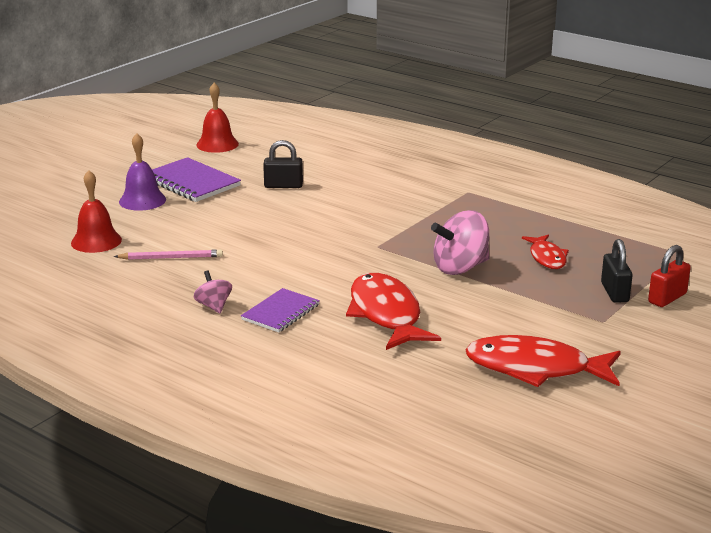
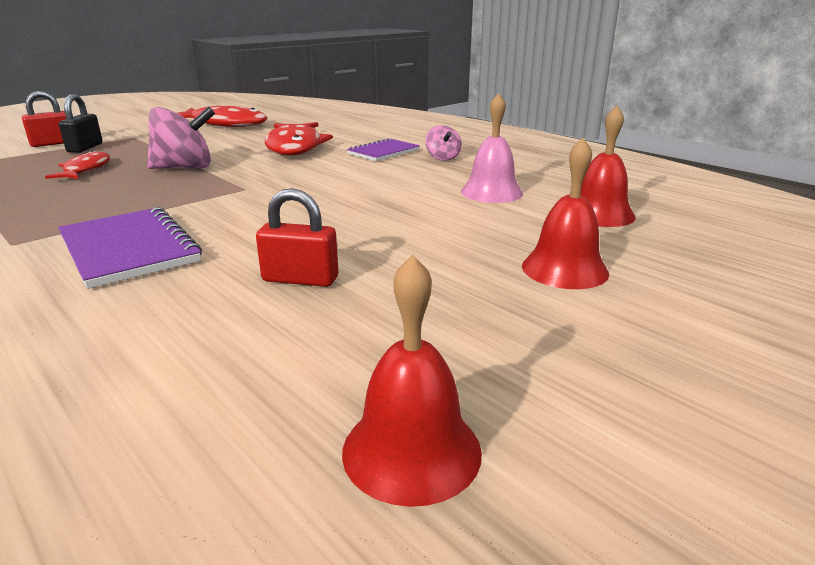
camera: 170 degrees left, 0 degrees up
pink pencil [114,250,223,260] -> pink bell [461,93,523,203]
purple bell [119,133,166,211] -> red bell [522,138,609,289]
purple notebook [152,157,241,202] -> purple notebook moved to [58,207,202,289]
black padlock [263,140,303,188] -> red padlock [256,188,338,287]

